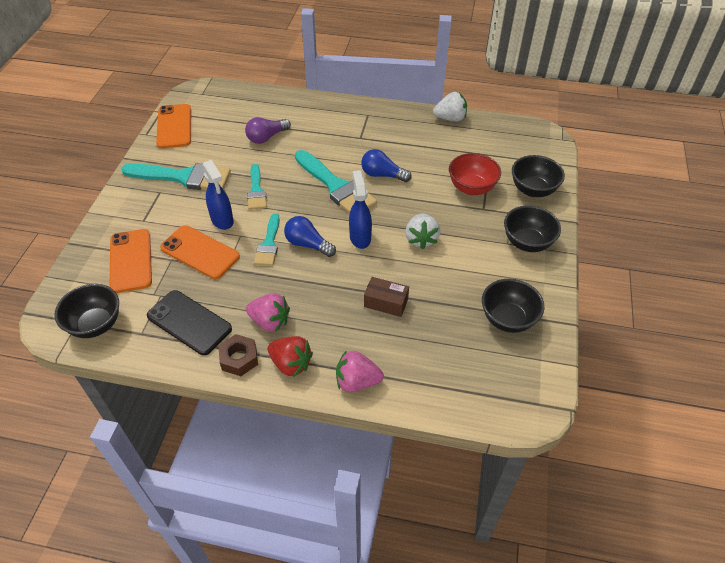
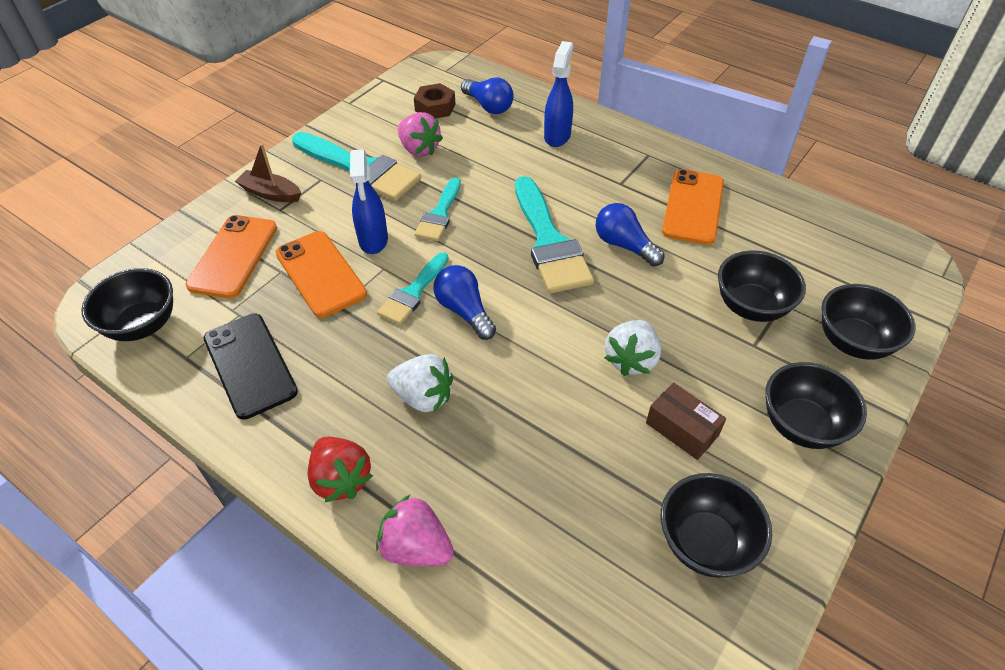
camera: 25 degrees right, 0 degrees up
orange phone [156,104,191,149] -> orange phone moved to [662,169,724,245]
brown nut [218,334,258,376] -> brown nut moved to [414,83,456,119]
purple light bulb [245,117,291,144] -> none
pink strawberry [246,293,290,332] -> pink strawberry moved to [398,112,443,156]
blue spray bottle [349,170,372,249] -> blue spray bottle moved to [544,41,573,147]
brown box [364,277,409,317] -> brown box moved to [646,383,726,460]
white strawberry [433,92,467,121] -> white strawberry moved to [387,354,453,413]
red bowl [449,153,501,195] -> black bowl [718,250,806,322]
none -> brown boat [235,143,301,202]
none -> blue light bulb [461,77,514,114]

